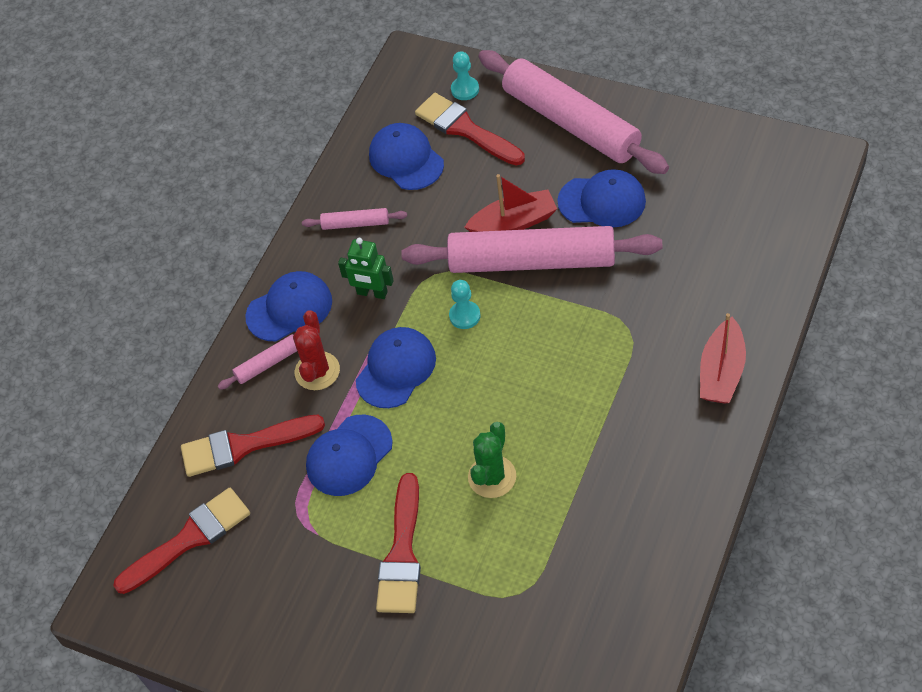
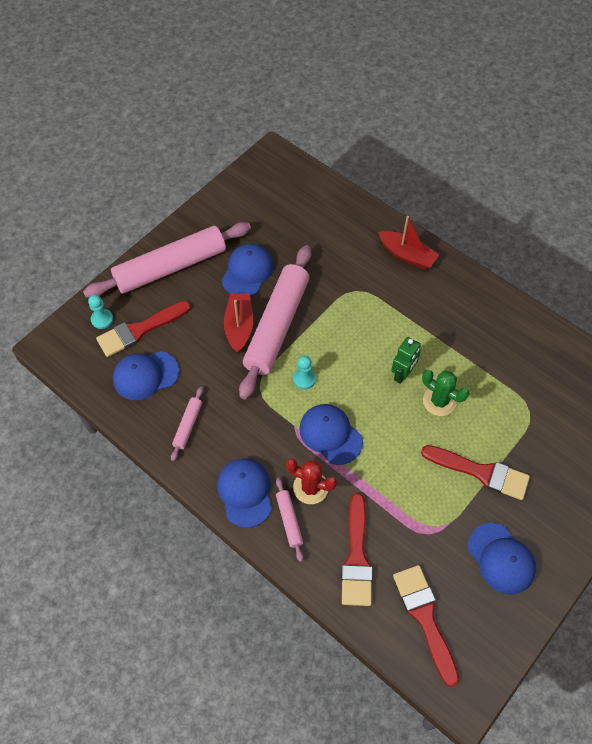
camera: 80 degrees left, 5 degrees up
blue cap [306,415,393,496] -> blue cap moved to [468,523,536,595]
green robot [338,238,394,299] -> green robot moved to [391,337,421,384]

